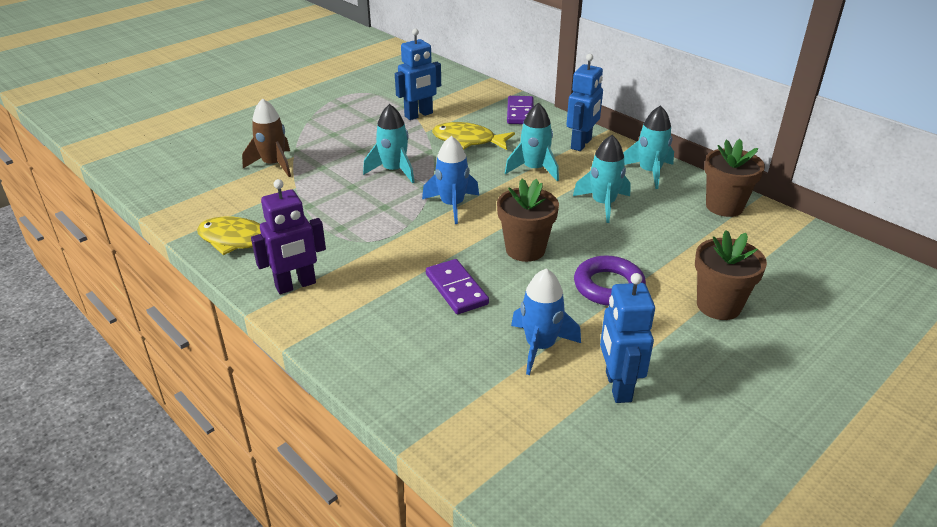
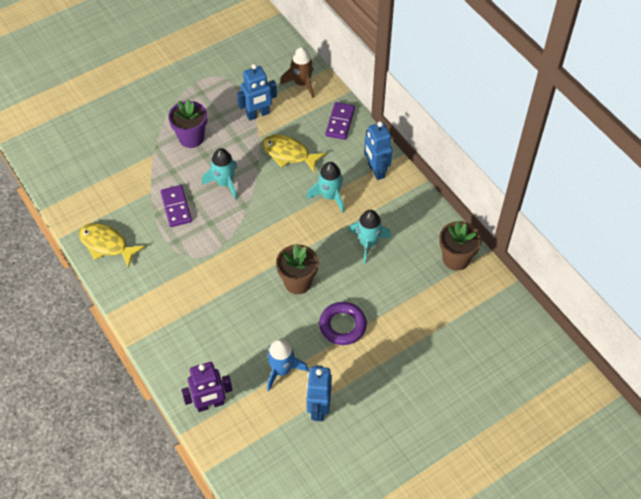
camera: 10 degrees right, 20 degrees up
brown rocket [242,98,291,177] -> brown rocket moved to [280,47,314,98]
purple robot [251,179,326,294] -> purple robot moved to [181,362,232,412]
blue rocket [422,136,479,224] -> none
purple domino [426,259,489,314] -> purple domino moved to [160,185,192,227]
blue robot [566,54,603,151] -> blue robot turned 120 degrees clockwise [364,121,392,180]
turquoise rocket [623,105,674,189] -> none
brown flower pot [695,230,767,320] -> none
none -> purple flower pot [168,99,207,148]

